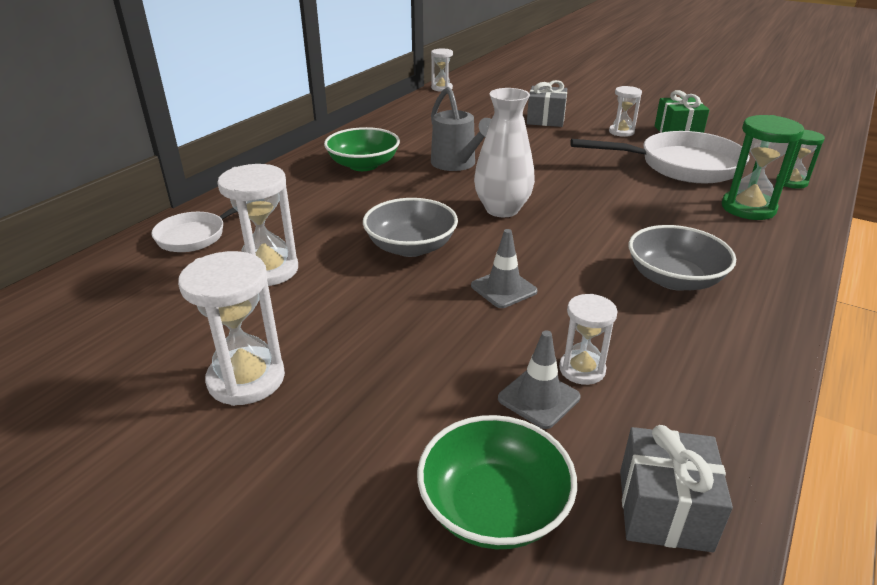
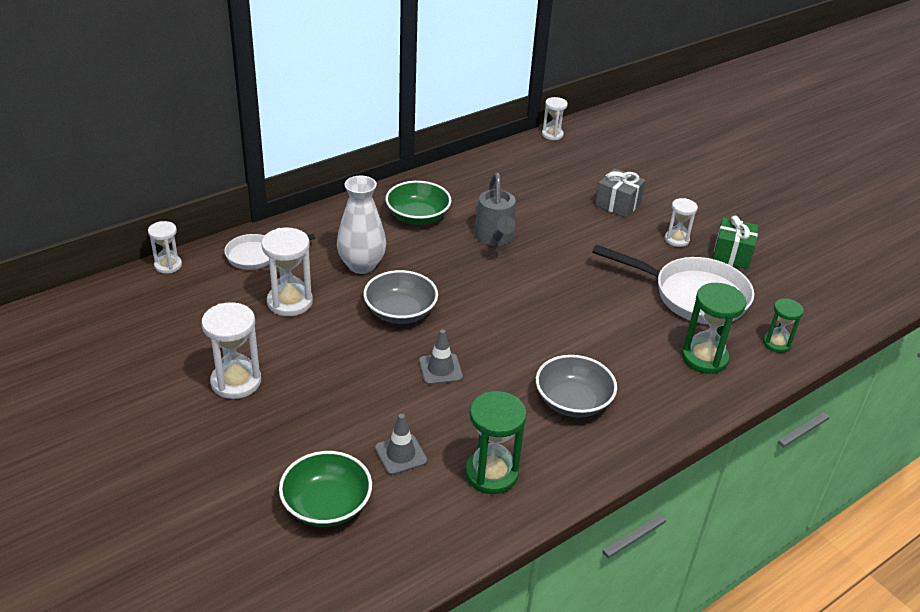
camera: 20 degrees right, 5 degrees up
white vase [474,88,535,217] -> white vase moved to [337,176,386,274]
white hourglass [559,294,618,385] -> white hourglass moved to [148,221,182,274]
grey gift [620,425,733,552] -> none
none -> green hourglass [465,391,527,494]

